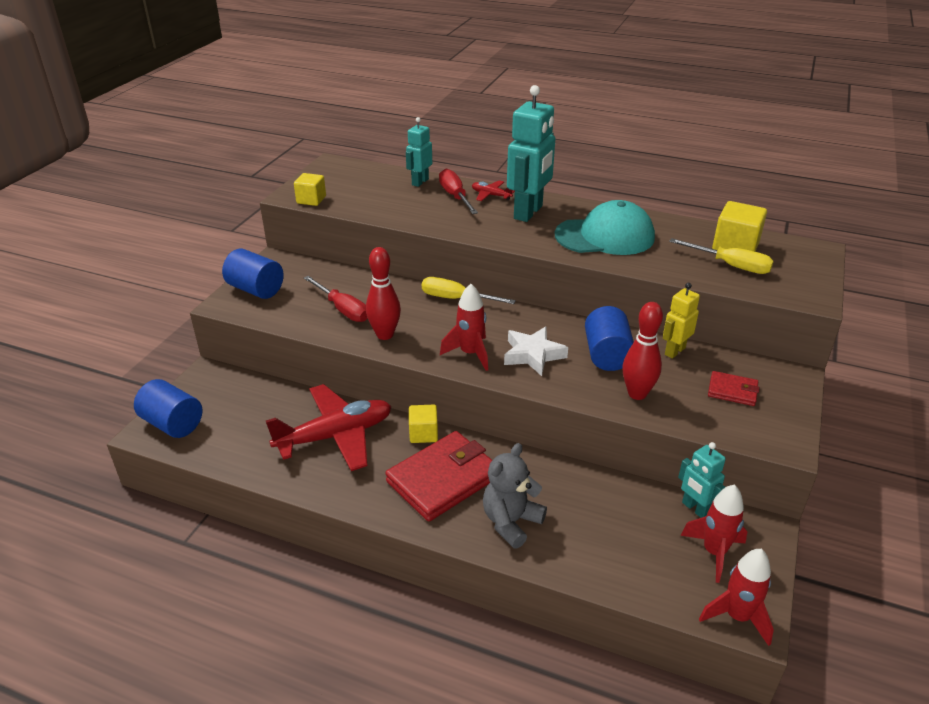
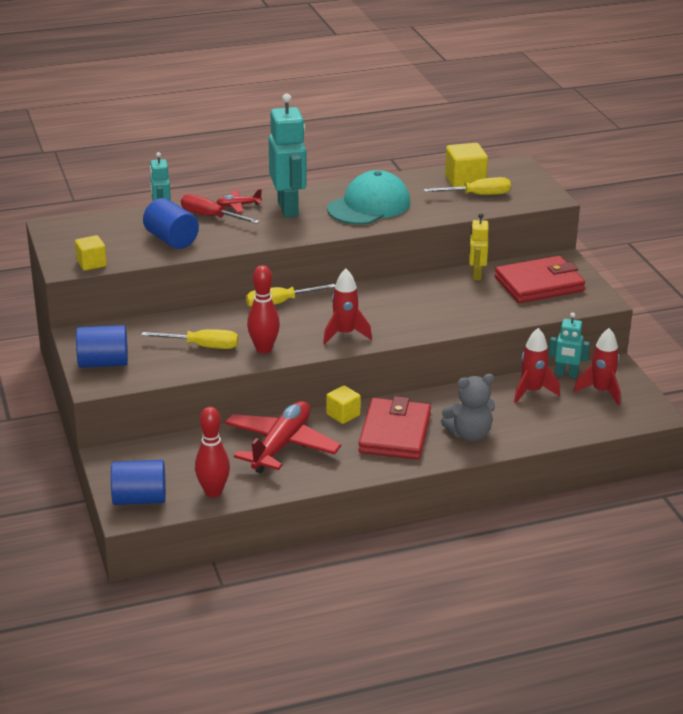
camera: 40 degrees left, 5 degrees down
red screwdriver [304,276,367,322] -> yellow screwdriver [141,329,238,349]
grey teddy bear [483,443,547,548] -> grey teddy bear turned 105 degrees counterclockwise [441,374,495,441]
white star [504,327,568,376] -> none
blue cylinder [585,306,634,371] -> blue cylinder moved to [143,198,199,249]
red bowling pin [622,302,663,400] -> red bowling pin moved to [195,407,230,498]
red rocket [699,549,774,646] -> red rocket moved to [514,328,560,403]
red wallet [708,371,760,406] -> red wallet [495,256,585,303], size x2.01

